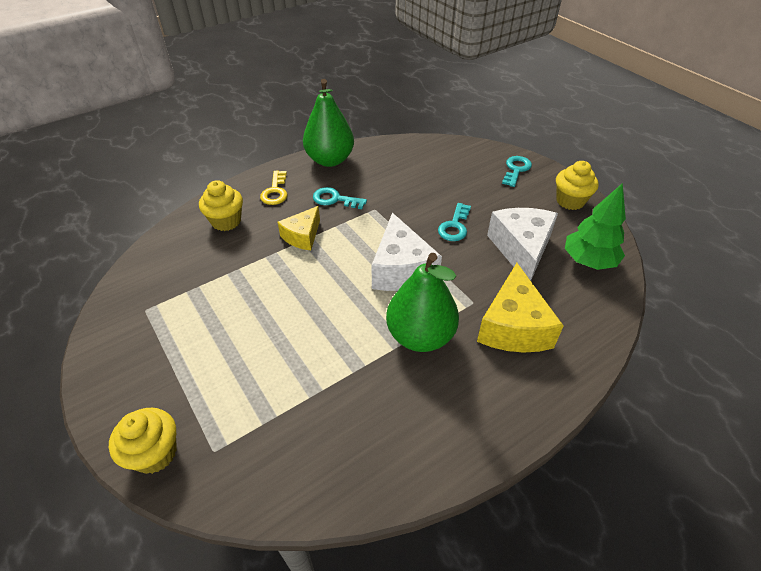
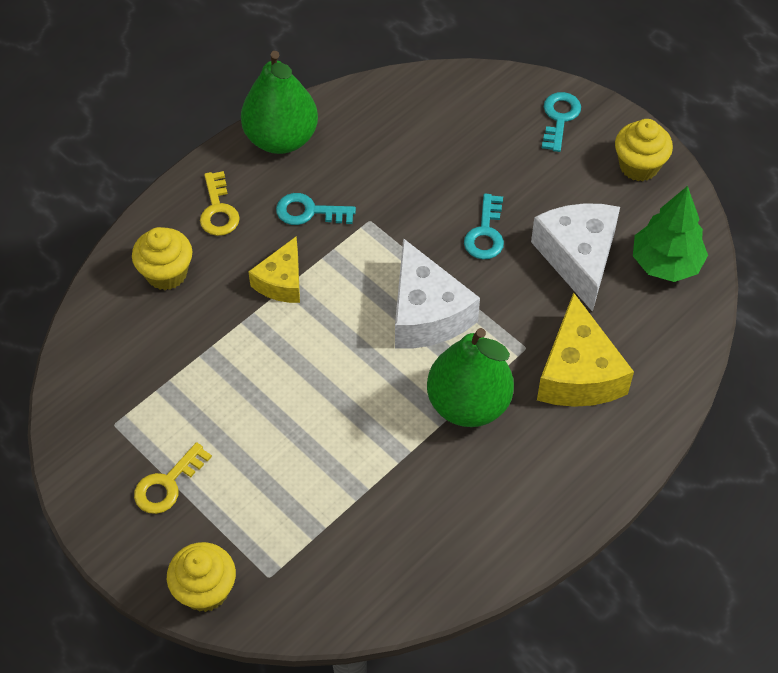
camera: 10 degrees left, 10 degrees up
none -> yellow key [134,442,212,514]

